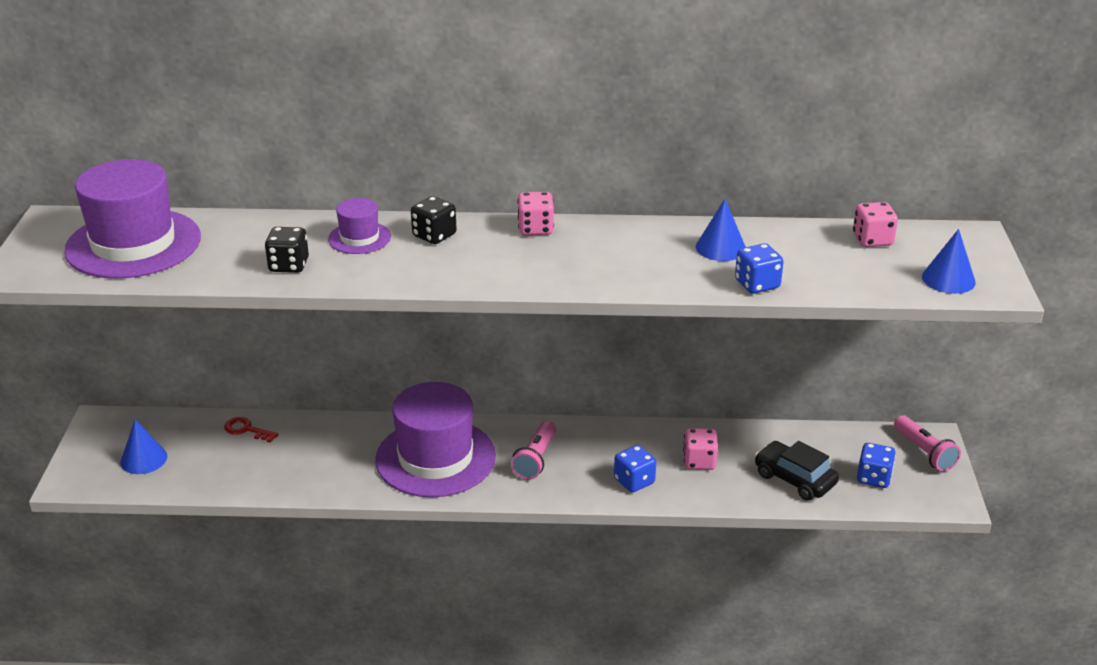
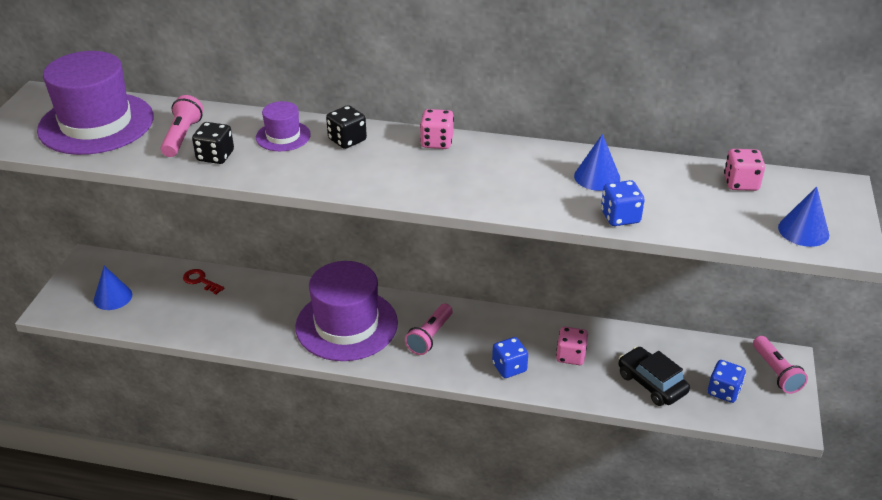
camera: 10 degrees right, 5 degrees up
none -> pink flashlight [161,95,203,157]

